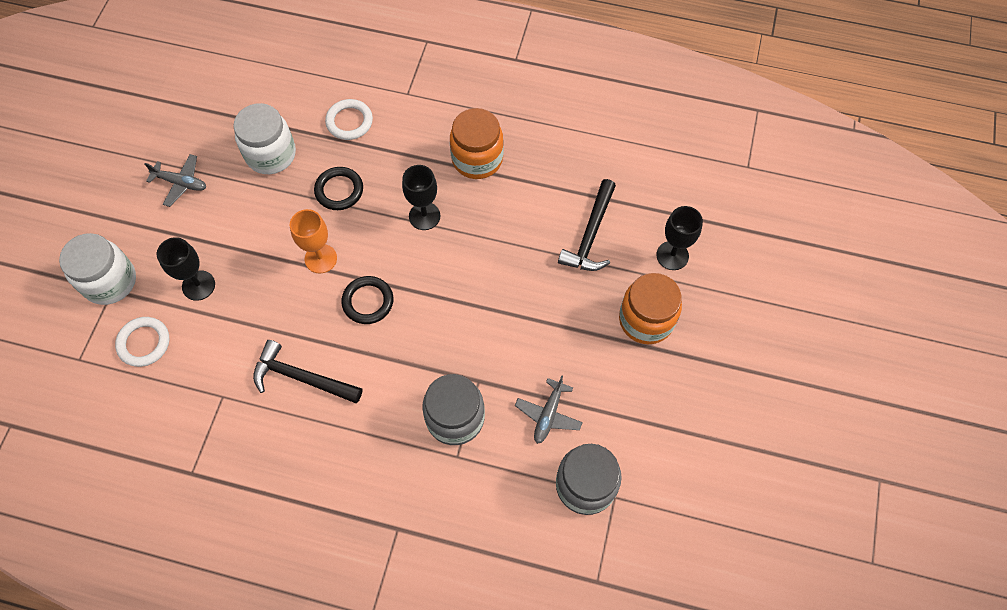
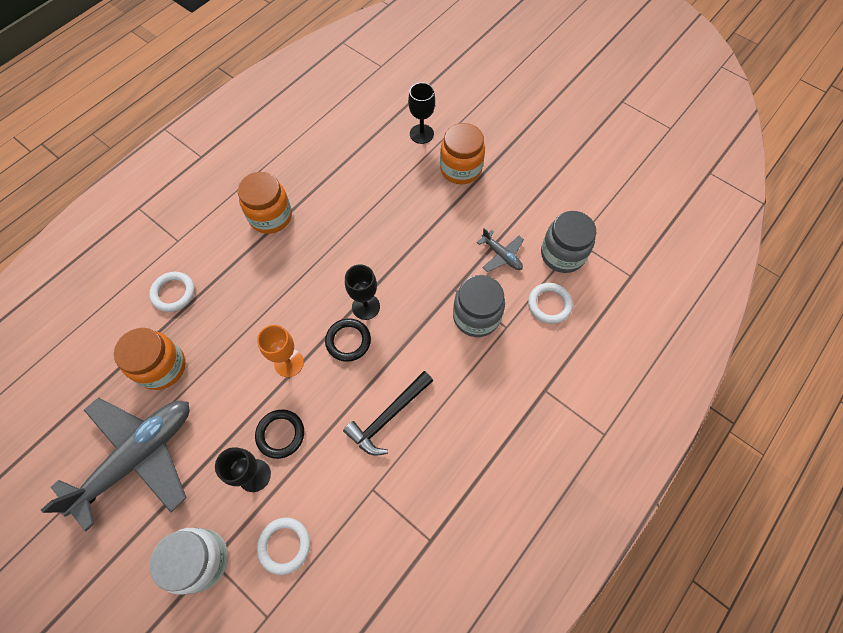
camera: 65 degrees left, 0 degrees up
grey plane [144,154,206,207] -> grey plane [41,397,189,531], size x2.30
white jar [233,103,296,174] -> orange jar [114,328,186,390]
black ring [314,167,363,210] -> black ring moved to [255,410,304,459]
black goblet [402,165,440,230] -> black goblet moved to [345,264,380,320]
black hammer [558,179,616,271] -> none
none -> white ring [528,283,573,324]

